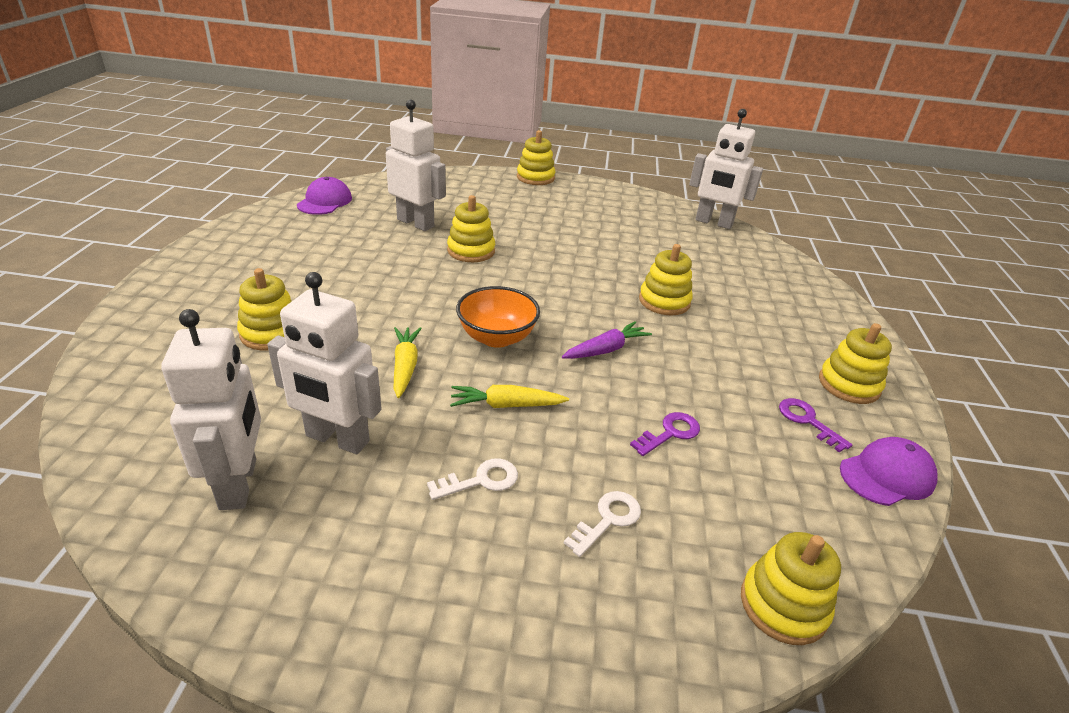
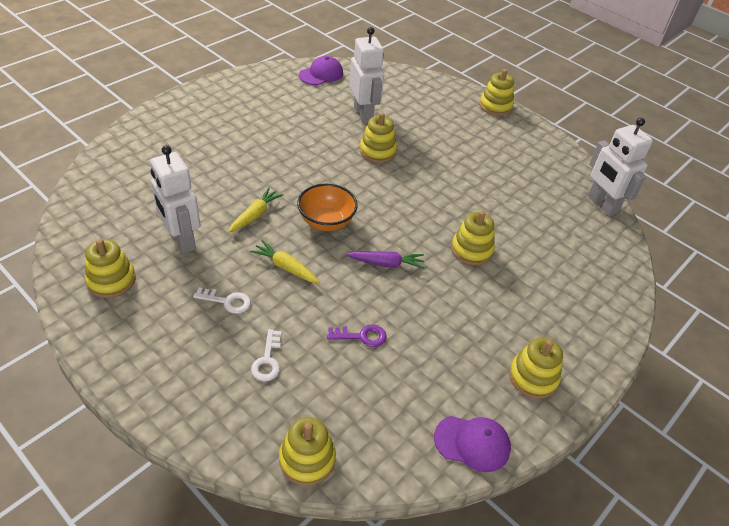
camera: 35 degrees right, 10 degrees up
white robot [161,309,261,510] -> none
yellow stacking toy [237,268,292,351] -> yellow stacking toy moved to [85,239,136,298]
white key [564,491,641,557] -> white key turned 105 degrees clockwise [251,329,282,381]
purple key [779,398,852,453] -> none

